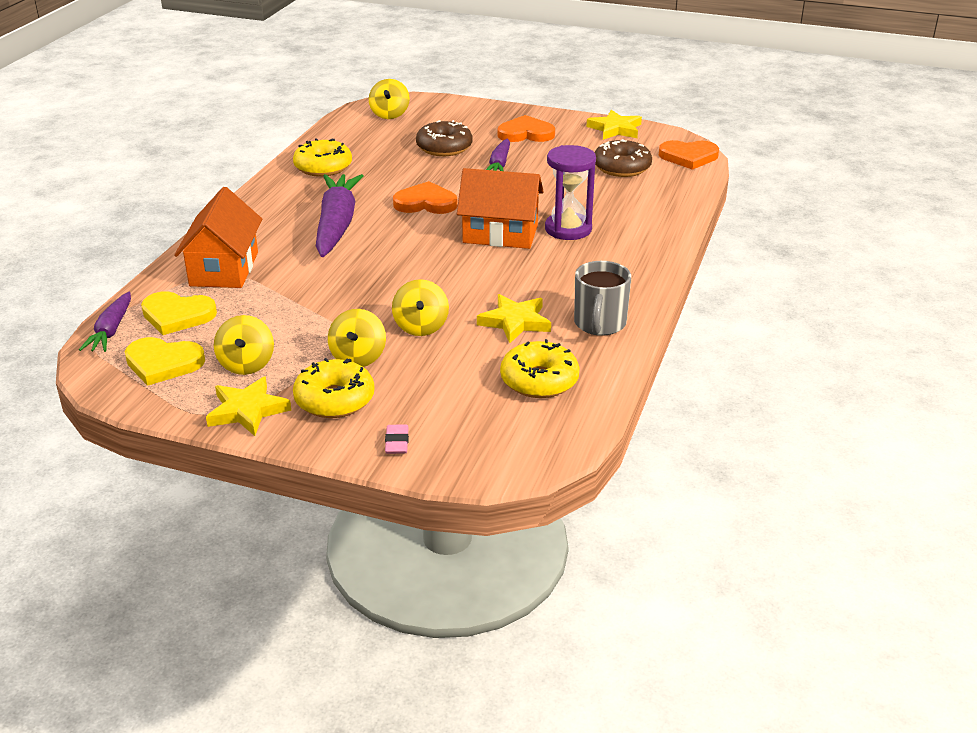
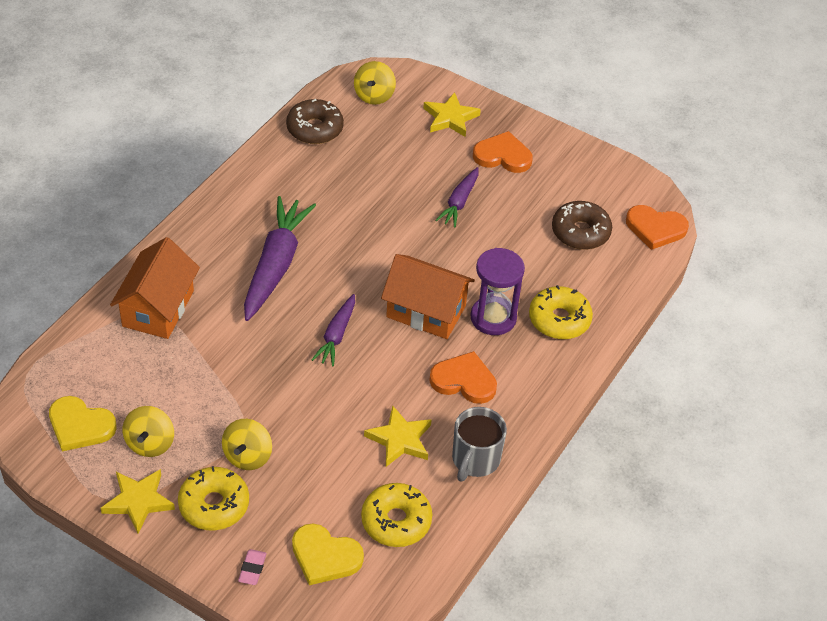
camera: 10 degrees right, 15 degrees up
purple carrot [79,292,131,352] -> purple carrot moved to [311,294,355,366]
yellow heart [141,291,217,335] -> yellow heart moved to [292,524,364,585]
yellow donut [293,138,352,177] -> yellow donut moved to [529,285,593,339]
yellow spinning top [392,279,449,336] -> none
orange heart [393,181,457,214] -> orange heart moved to [429,351,497,404]
brown donut [416,120,473,156] -> brown donut moved to [286,99,344,144]
yellow star [587,110,642,140] -> yellow star moved to [423,92,481,137]

